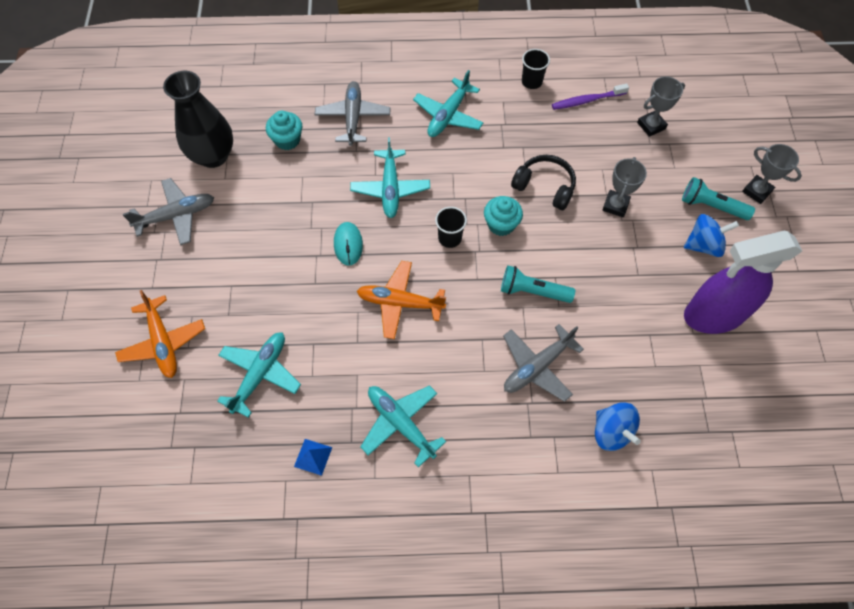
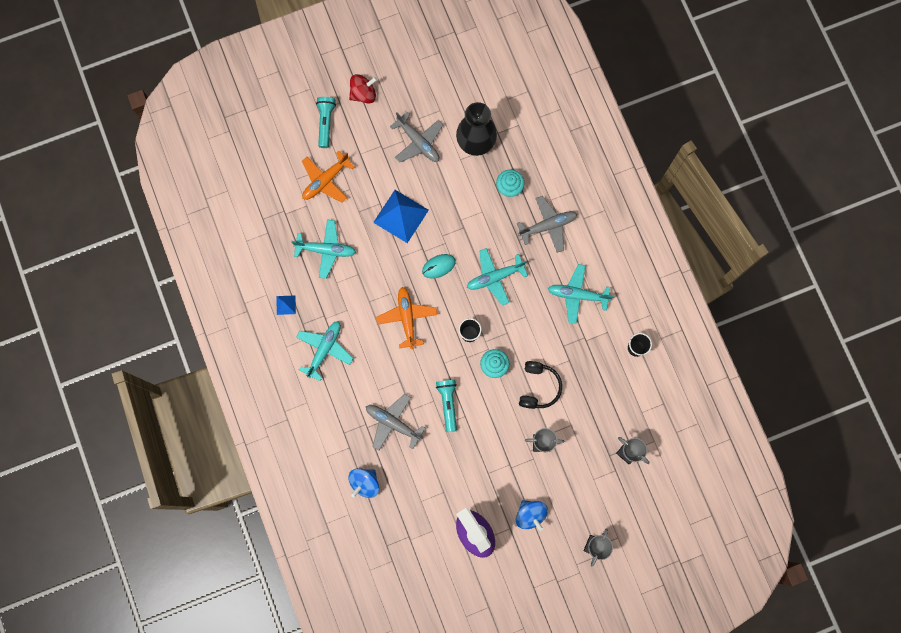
camera: 70 degrees right, 15 degrees up
purple toothbrush [552,84,629,110] -> none
turquoise flashlight [682,177,755,220] -> turquoise flashlight moved to [316,97,336,148]
none -> red spinning top [349,74,377,104]
none -> blue pyramid [373,190,429,243]

